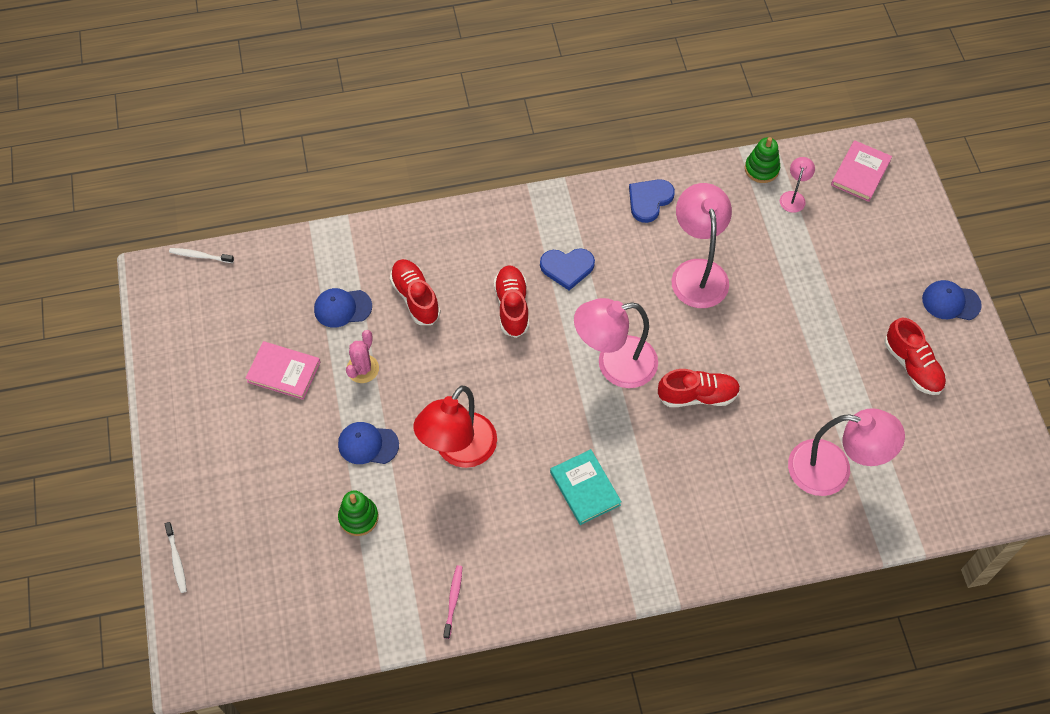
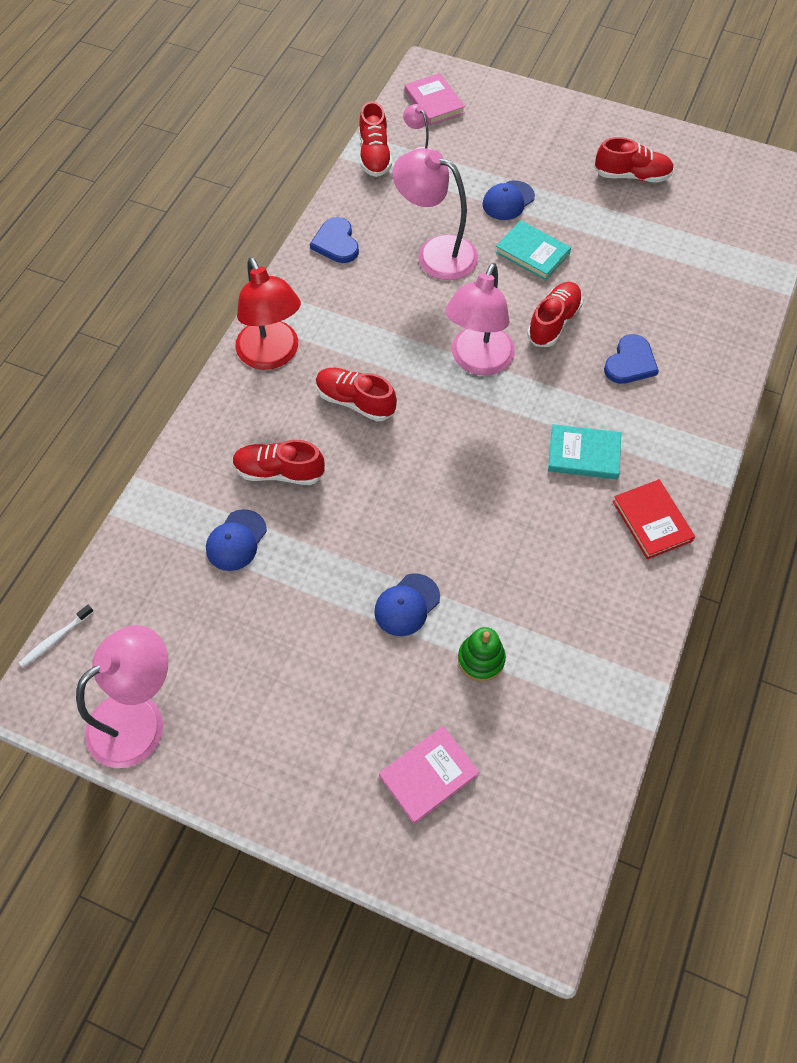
camera: 55 degrees left, 0 degrees up
white toothbrush [165,522,187,593] -> none
pink book [245,341,321,400] -> pink book moved to [379,726,479,824]
pink cactus [346,330,379,383] -> none
red lamp [413,386,497,468] -> red lamp moved to [235,257,301,370]
pink toothbrush [443,565,462,639] -> none
blue heart [540,248,595,291] -> blue heart moved to [604,334,659,384]
green stacking toy [745,137,780,183] -> red shoe [359,101,392,177]
pink lamp [788,408,905,496] -> pink lamp moved to [76,625,168,768]
blue cap [922,280,982,320] -> blue cap moved to [482,180,535,220]
none -> turquoise book [495,220,571,280]
none -> red book [612,479,695,559]

